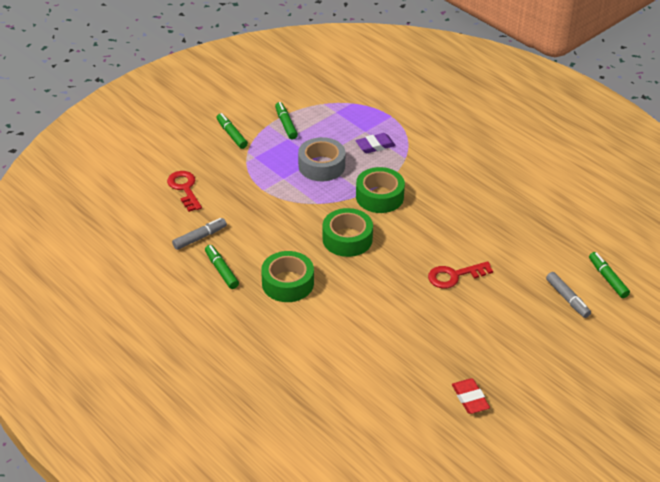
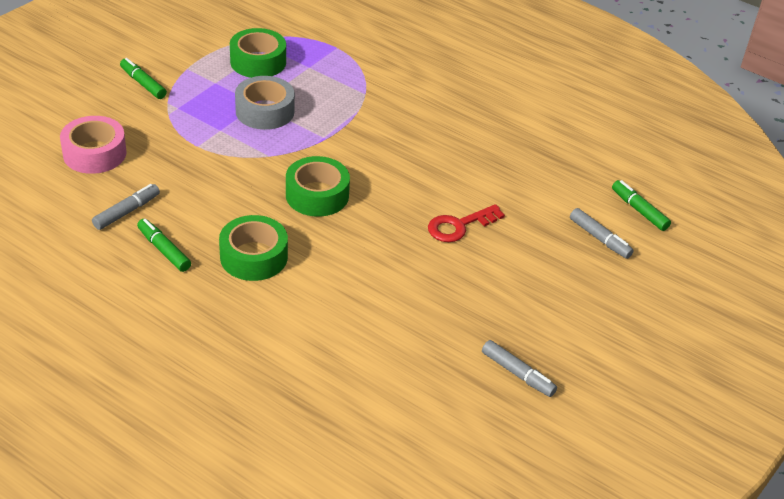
camera: 15 degrees left, 0 degrees up
red key [167,171,202,212] -> pink tape [60,116,127,174]
green marker [275,102,298,139] -> none
purple eraser [355,133,396,153] -> none
green tape [356,167,405,213] -> green tape moved to [230,28,286,78]
red eraser [452,378,490,414] -> grey marker [482,340,557,397]

